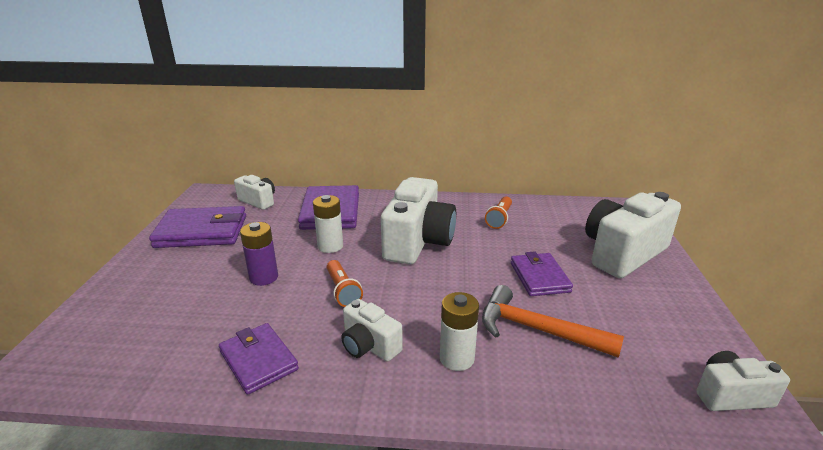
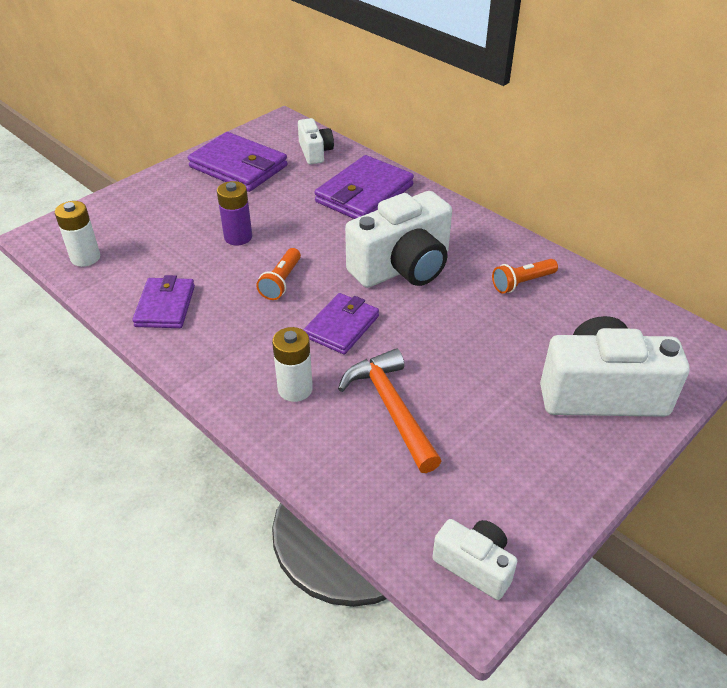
camera: 40 degrees right, 15 degrees up
white battery [313,195,343,253] -> white battery moved to [55,201,100,267]
white camera [341,299,403,362] -> none
purple wallet [511,251,573,296] -> purple wallet moved to [304,293,379,355]

